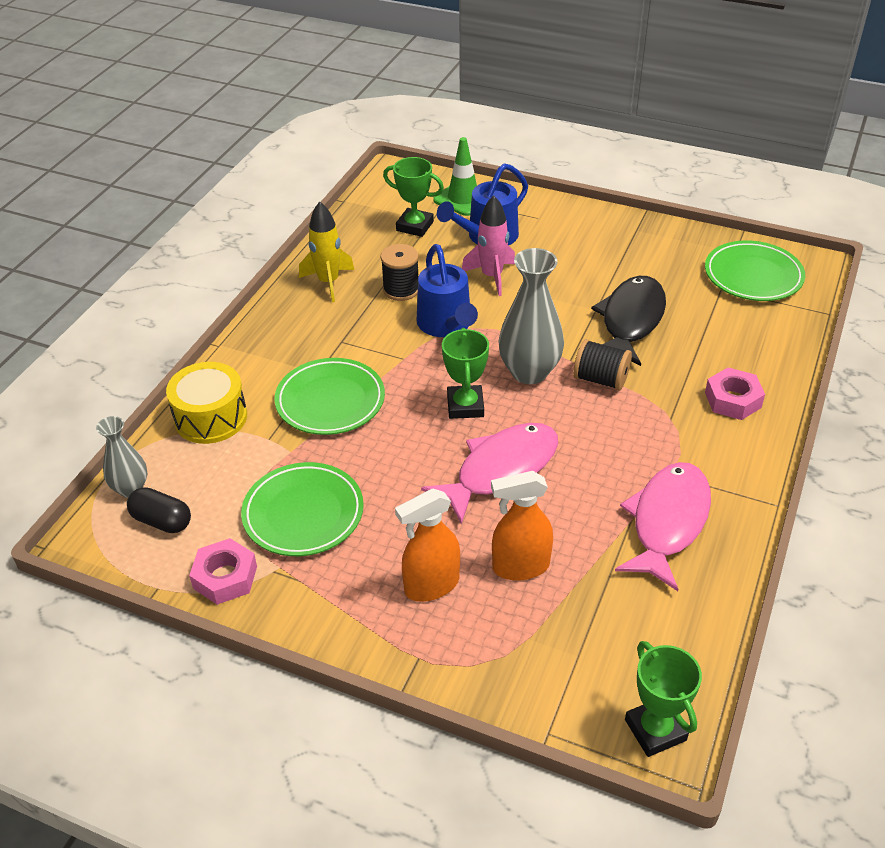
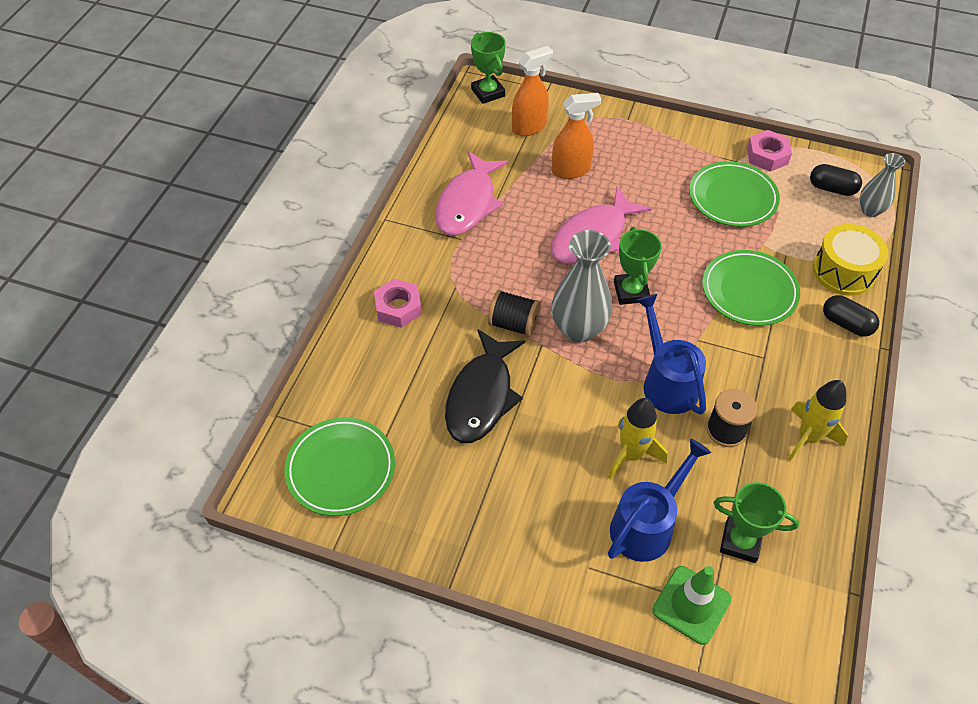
camera: 175 degrees right, 10 degrees up
orange spray bottle [395,489,460,602] -> orange spray bottle moved to [512,46,553,136]
pink rocket [462,196,515,296] -> yellow rocket [608,398,668,479]
none -> black capsule [823,295,879,337]

